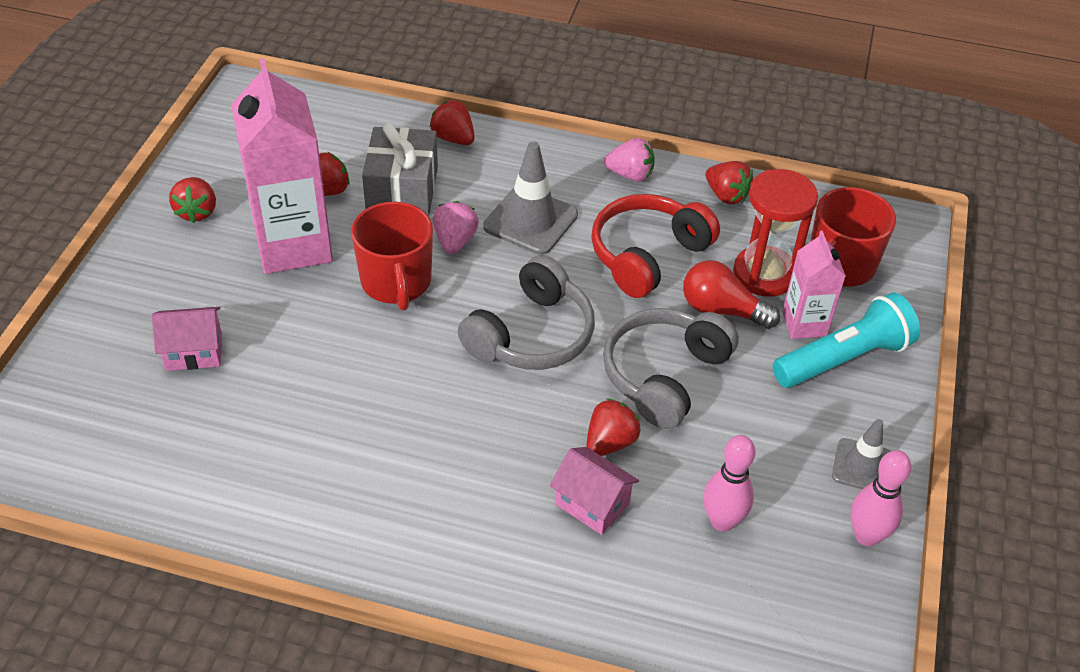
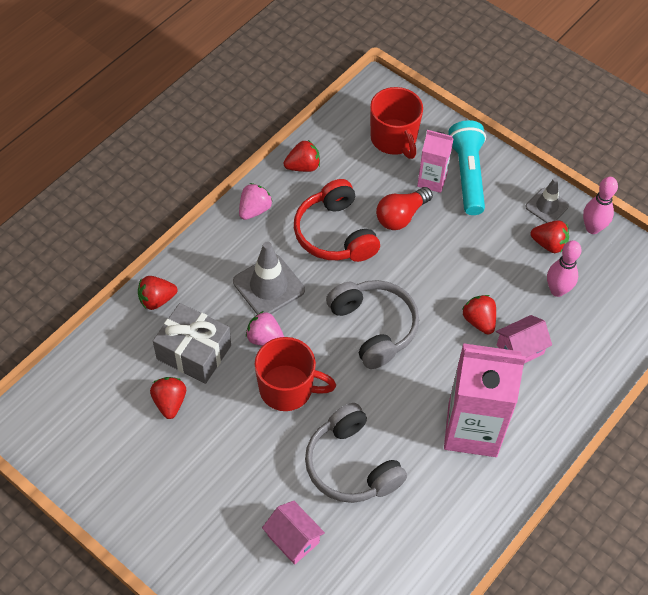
camera: 65 degrees left, 10 degrees up
pink house [152,307,222,371] -> pink house turned 60 degrees counterclockwise [262,501,325,565]
red strawberry [169,177,216,223] -> red strawberry moved to [530,220,569,253]
pink carton [231,58,333,274] -> pink carton moved to [444,343,526,457]
grey headphones [603,308,739,429] -> grey headphones moved to [305,403,407,503]
red hourglass [733,169,818,297] -> none

